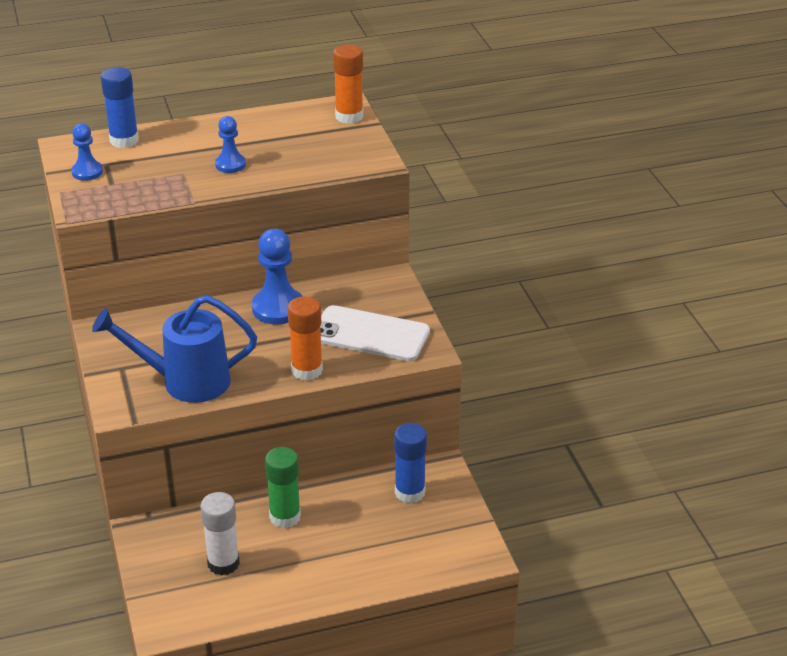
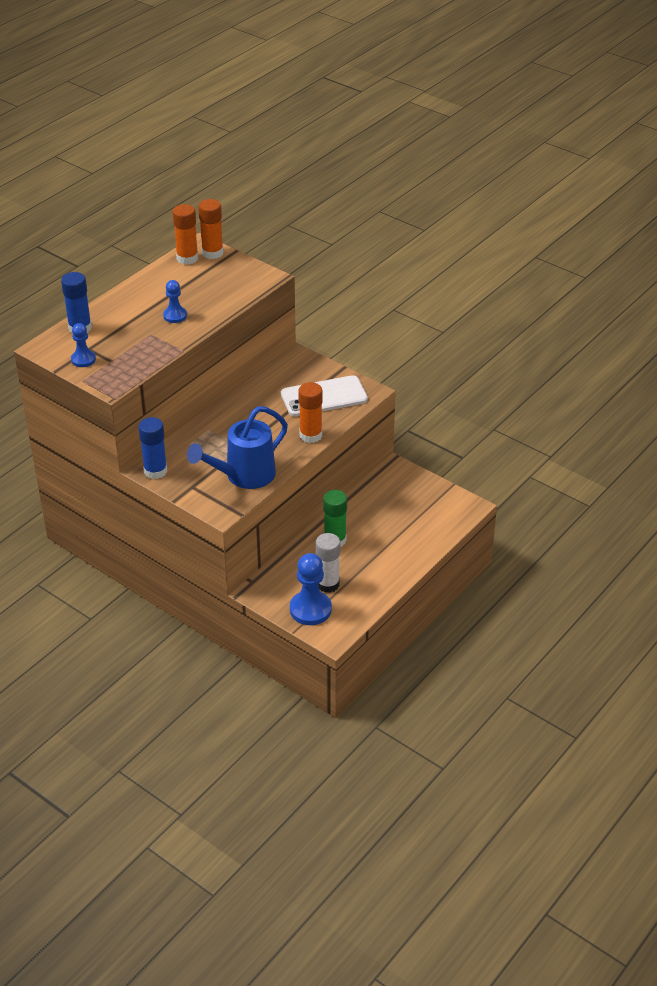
camera: 35 degrees left, 5 degrees up
blue pawn [252,229,303,324] -> blue pawn moved to [290,553,332,625]
blue glue stick [394,423,427,503] -> blue glue stick moved to [138,417,167,479]
none -> orange glue stick [172,204,198,265]

